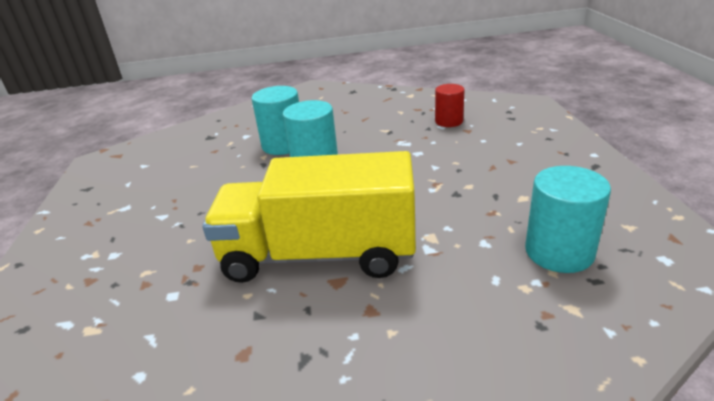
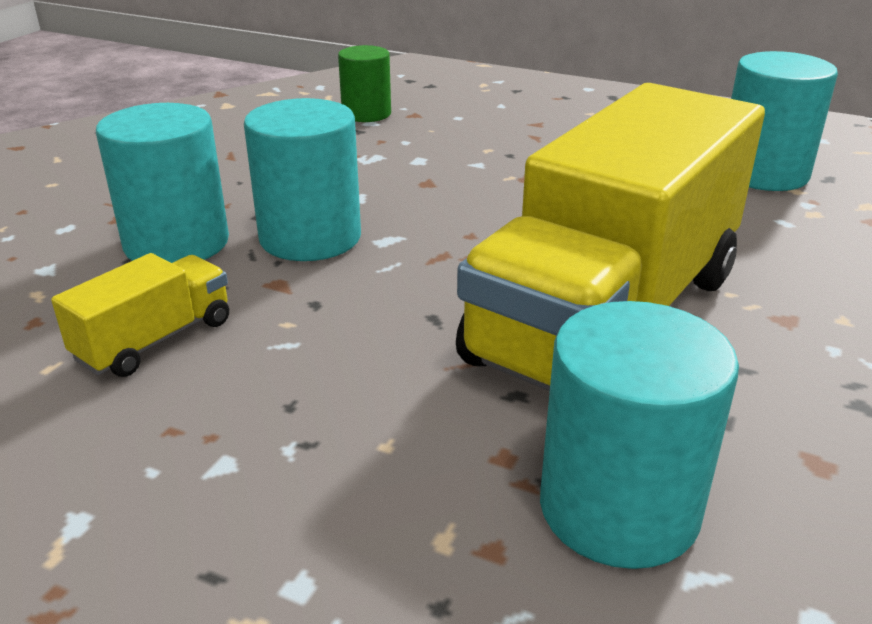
camera: 60 degrees left, 0 degrees up
red cylinder [435,84,465,127] -> green cylinder [338,45,391,122]
none -> yellow truck [51,253,229,377]
none -> turquoise cylinder [540,301,739,569]

